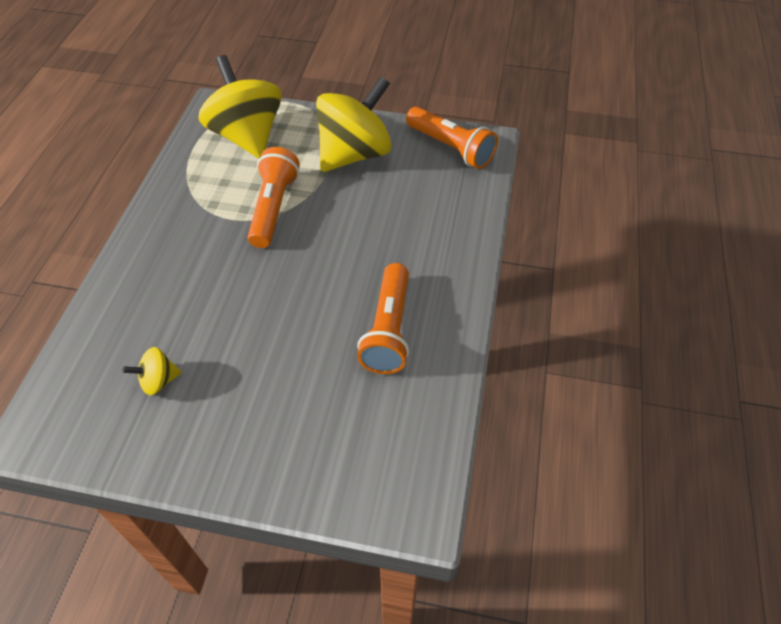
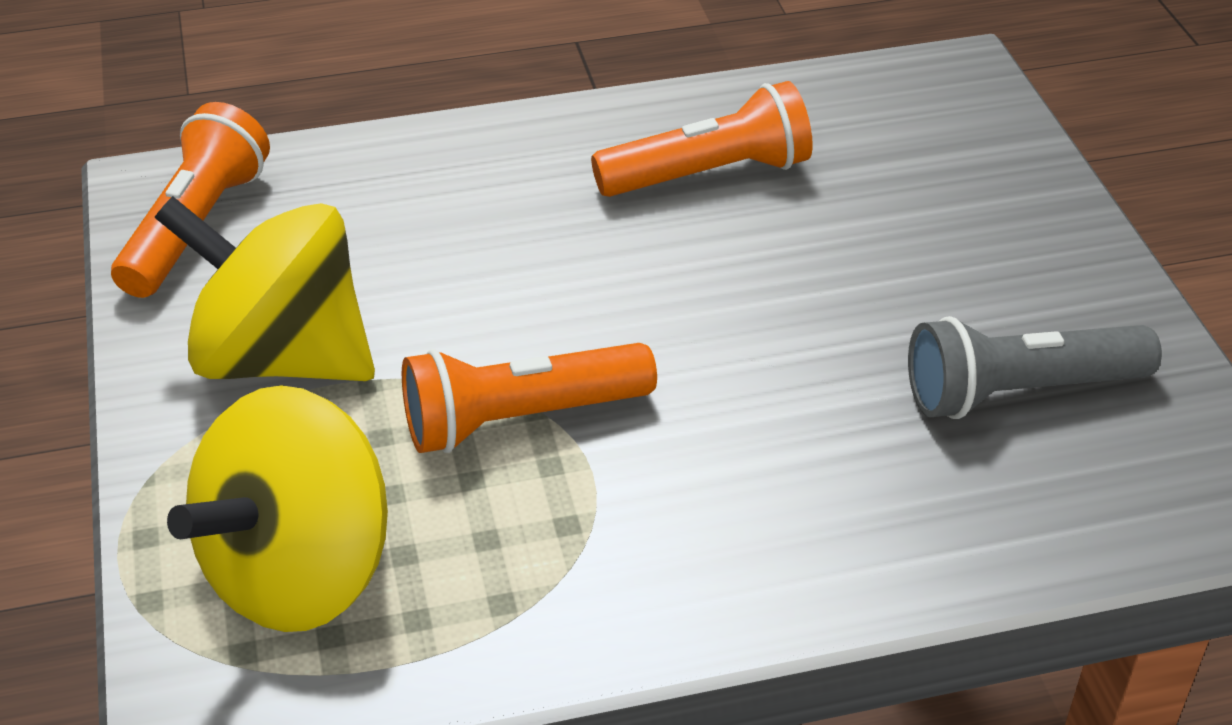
camera: 115 degrees left, 10 degrees down
yellow spinning top [122,347,182,395] -> grey flashlight [908,316,1162,419]

